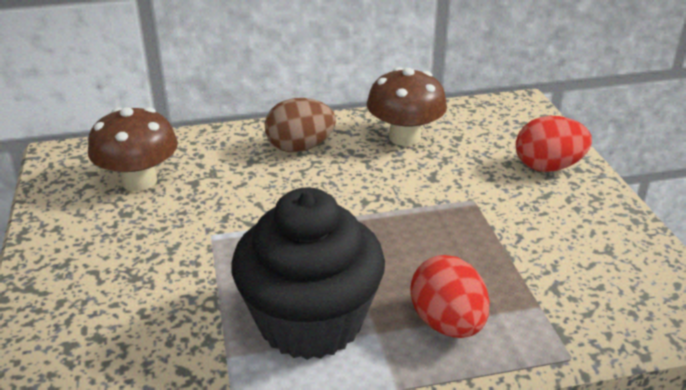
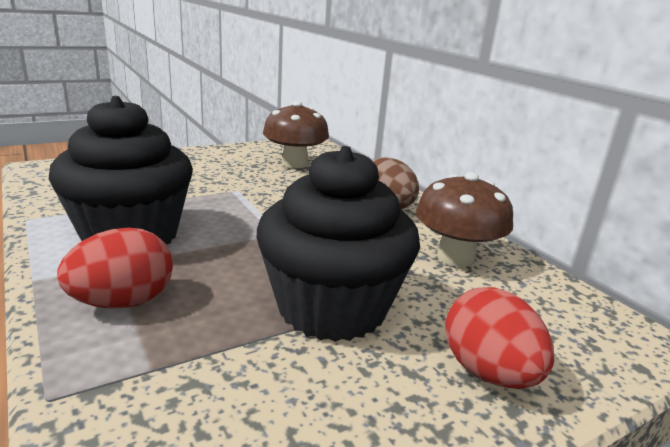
camera: 70 degrees right, 10 degrees down
none -> black cupcake [257,146,420,342]

